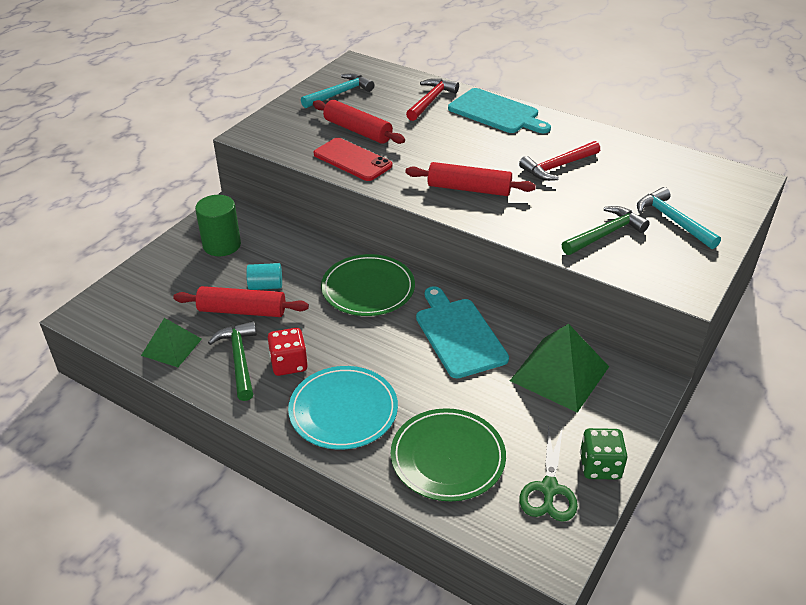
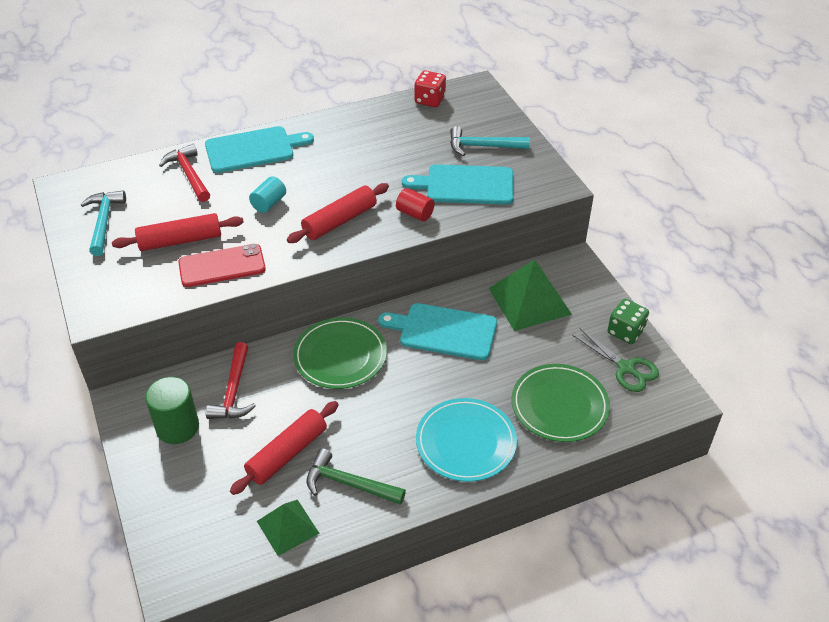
camera: 55 degrees left, 5 degrees up
turquoise cylinder [246,263,282,290] -> turquoise cylinder moved to [249,176,286,213]
red dice [268,328,308,376] -> red dice moved to [415,71,446,107]
red hammer [519,141,600,181] -> red hammer moved to [206,342,256,419]
green hammer [562,206,650,255] -> turquoise cutting board [402,164,514,205]
none -> red cylinder [396,188,435,222]

